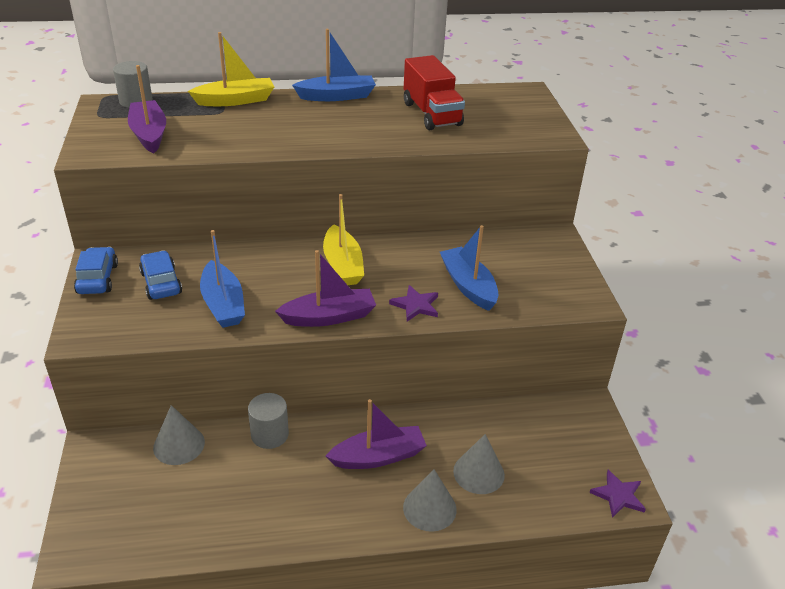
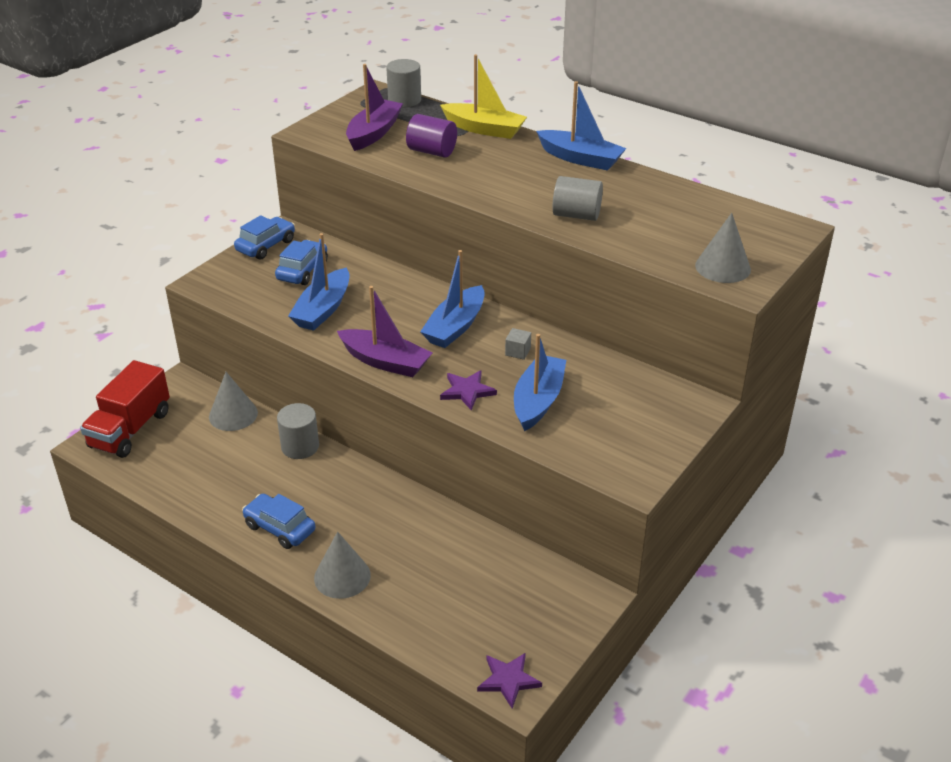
camera: 45 degrees right, 0 degrees up
yellow boat [323,194,364,285] -> blue boat [420,250,485,348]
purple boat [325,399,427,469] -> none
red truck [404,55,465,130] -> red truck moved to [80,360,170,458]
grey cone [453,434,505,494] -> grey cone moved to [695,213,751,283]
none -> blue car [242,494,315,549]
none -> purple cylinder [406,114,457,157]
none -> grey cube [505,328,531,360]
none -> grey cylinder [552,176,603,221]

